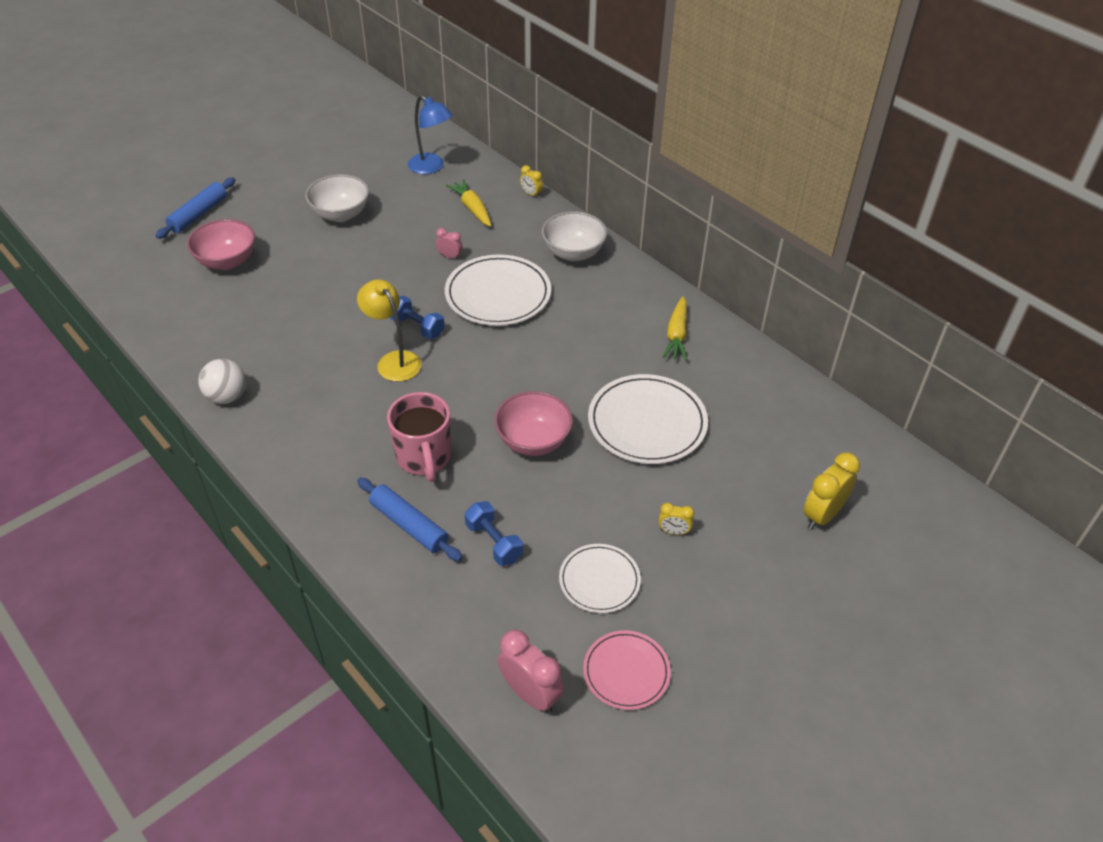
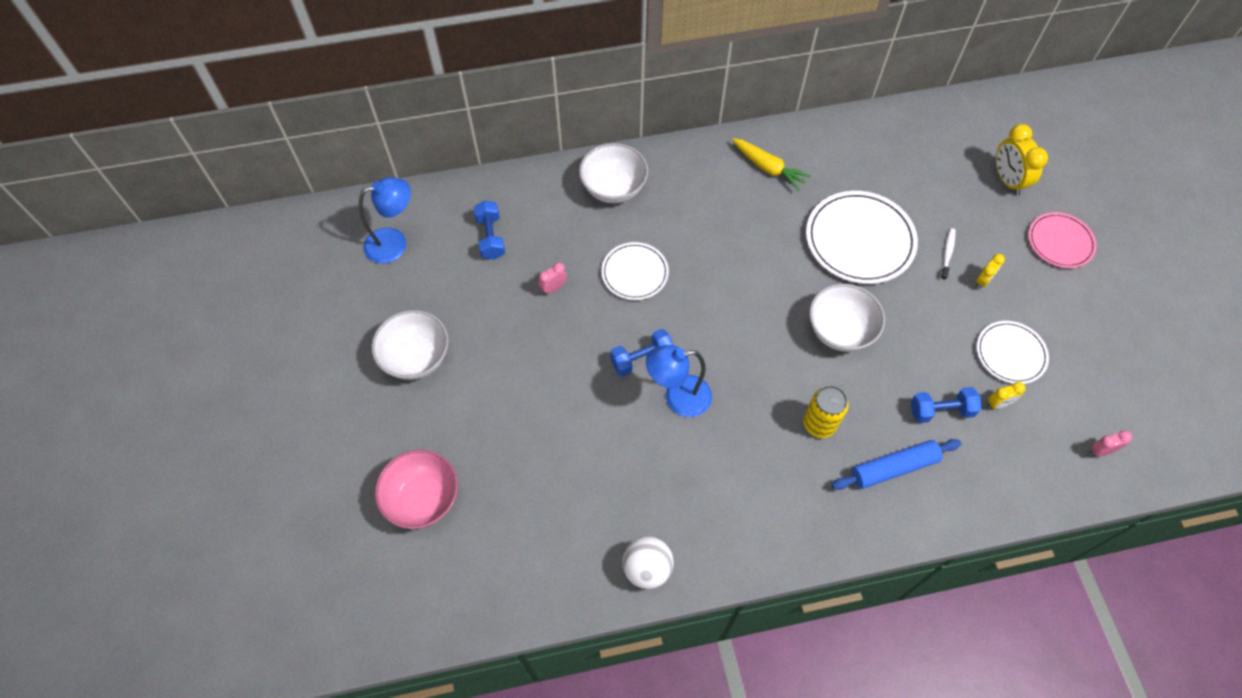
camera: 60 degrees left, 15 degrees up
blue rolling pin [155,177,235,239] -> none
yellow lamp [357,279,422,382] -> blue lamp [646,345,712,417]
pink mug [387,392,451,482] -> yellow can [803,386,848,438]
white plate [445,255,551,326] -> white plate [601,242,669,300], size x0.60
yellow carrot [446,179,491,227] -> blue dumbbell [474,201,505,260]
pink bowl [494,391,573,456] -> white bowl [809,284,885,352]
pink clock [498,630,564,713] -> pink clock [1089,430,1132,457], size x0.53
yellow clock [520,165,543,198] -> yellow clock moved to [988,382,1026,409]
pink plate [583,630,671,710] -> pink plate moved to [1028,212,1097,268]
none -> white toothbrush [940,228,955,281]

